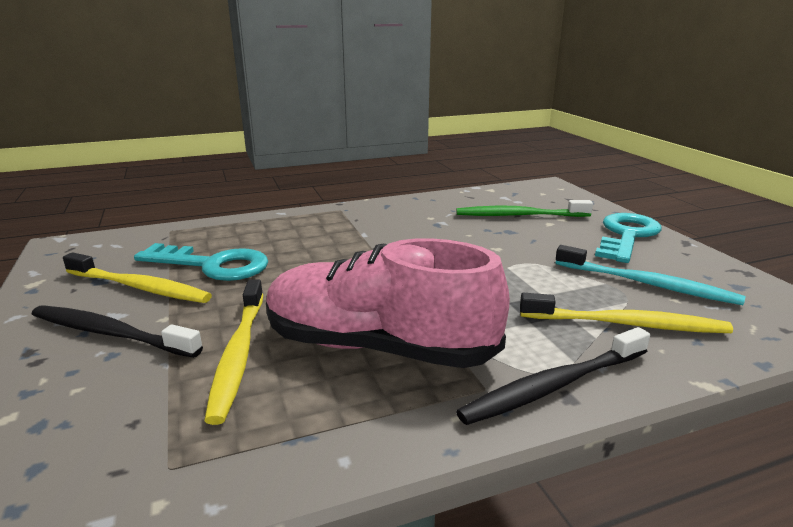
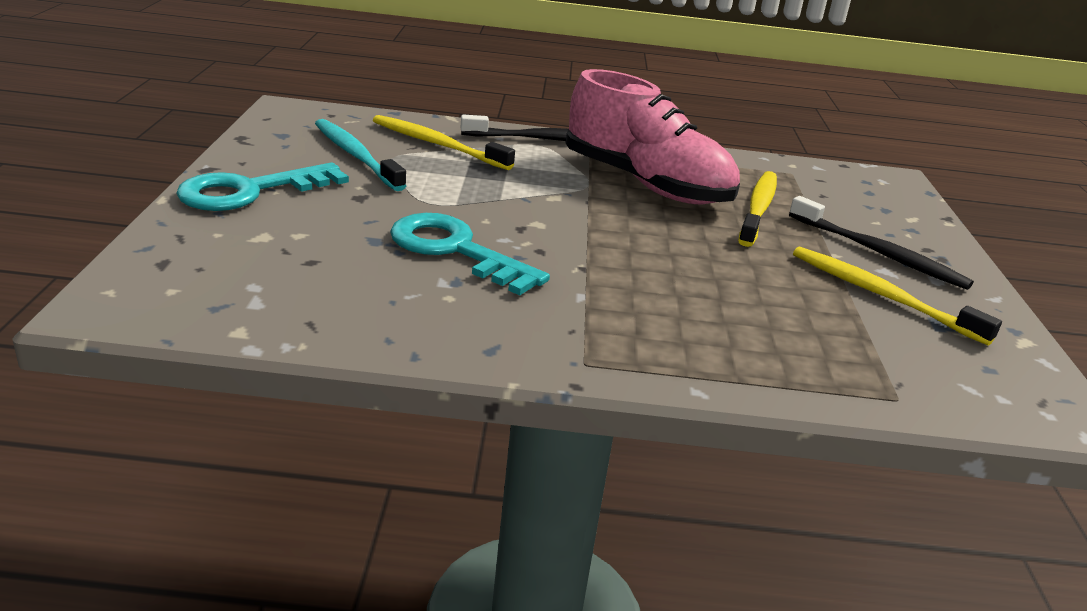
camera: 160 degrees left, 5 degrees up
turquoise key [134,243,268,281] -> turquoise key moved to [390,213,550,295]
green toothbrush [456,200,593,217] -> none

